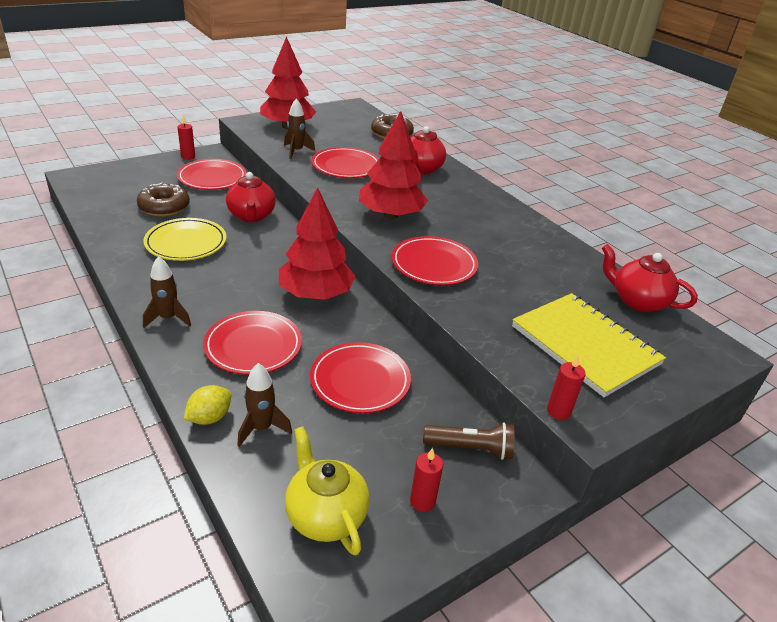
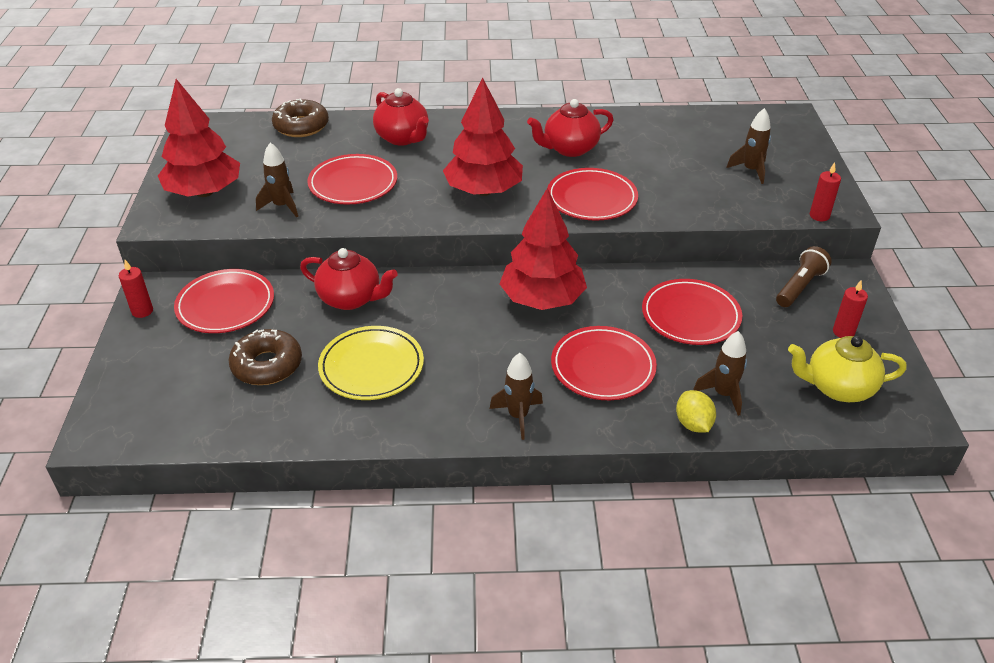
camera: 55 degrees left, 5 degrees up
yellow notebook [512,293,666,397] -> brown rocket [726,108,771,184]
red teapot [602,244,698,312] -> red teapot moved to [527,99,614,157]

